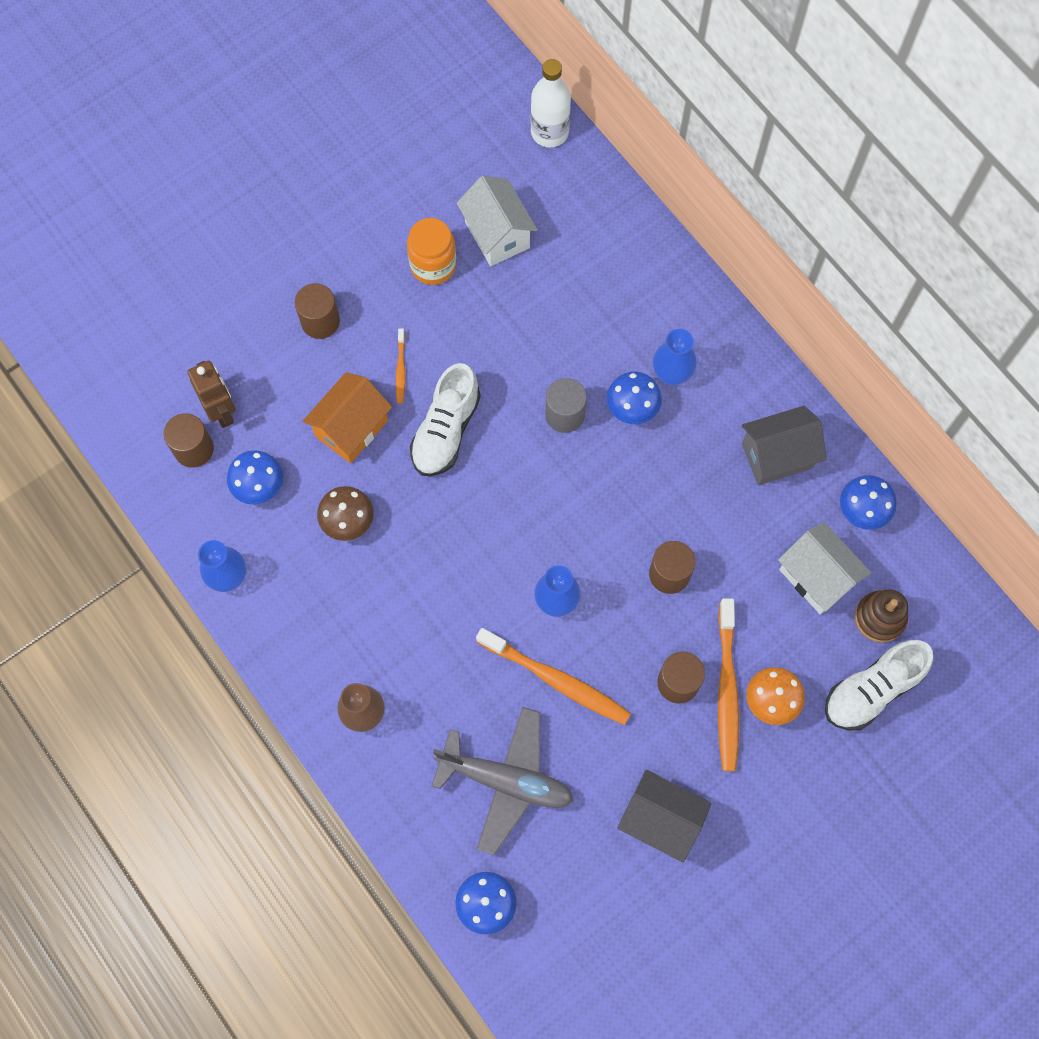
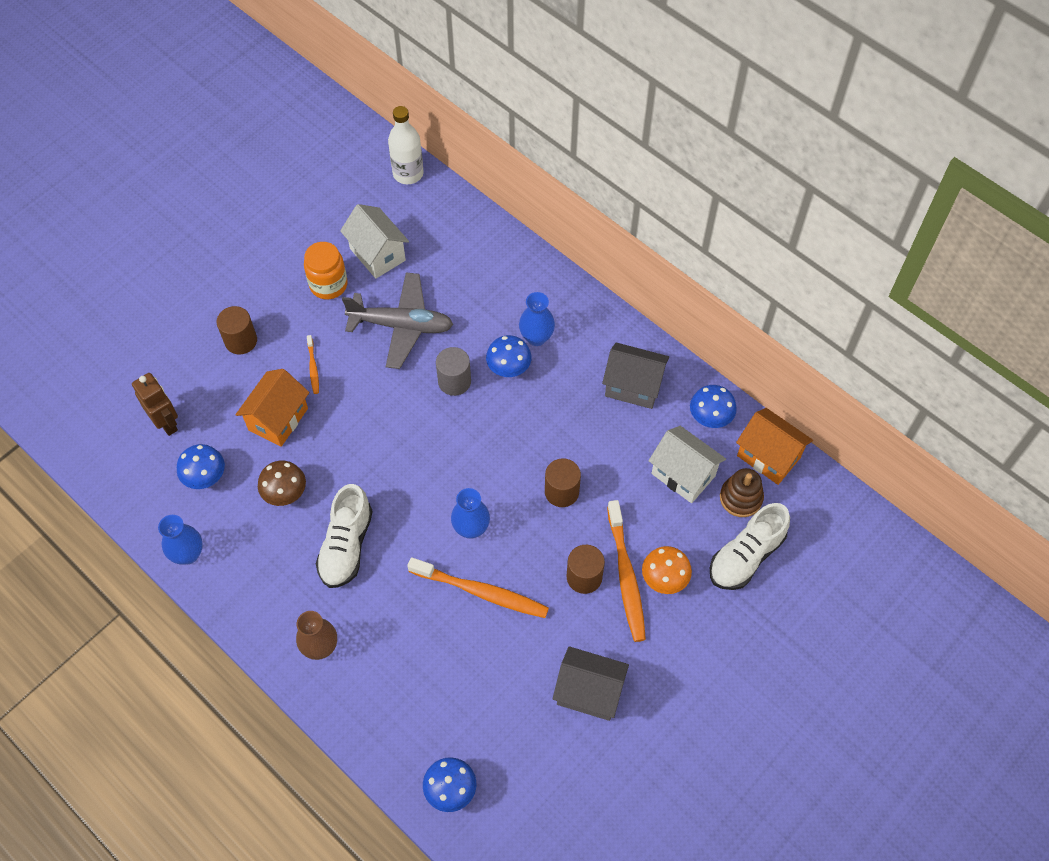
camera: 10 degrees left, 10 degrees down
brown cylinder [163,413,214,468] -> none
white shoe [410,363,481,476] -> white shoe moved to [316,484,373,588]
grey plane [432,707,574,855] -> grey plane moved to [342,272,453,369]
grey house [742,406,827,485] -> grey house turned 45 degrees clockwise [602,342,669,409]
none -> orange house [736,408,813,485]

